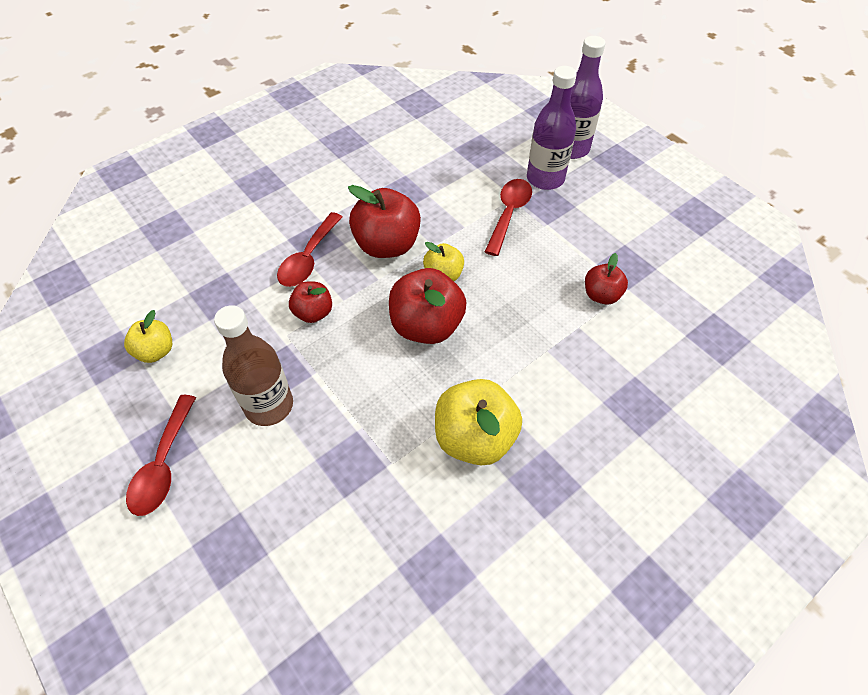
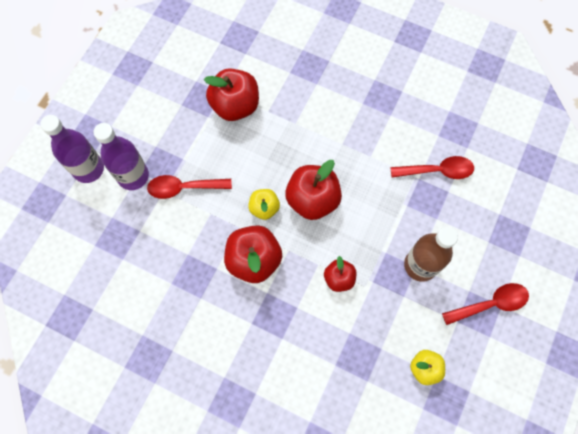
camera: 115 degrees left, 15 degrees up
red spoon [277,212,342,287] -> red spoon moved to [390,156,474,179]
yellow apple [435,379,522,465] -> none
red apple [585,253,628,304] -> red apple [204,68,259,121], size x1.76

